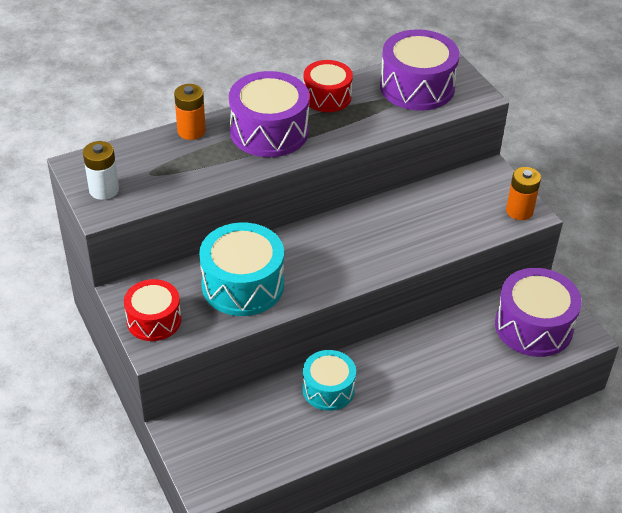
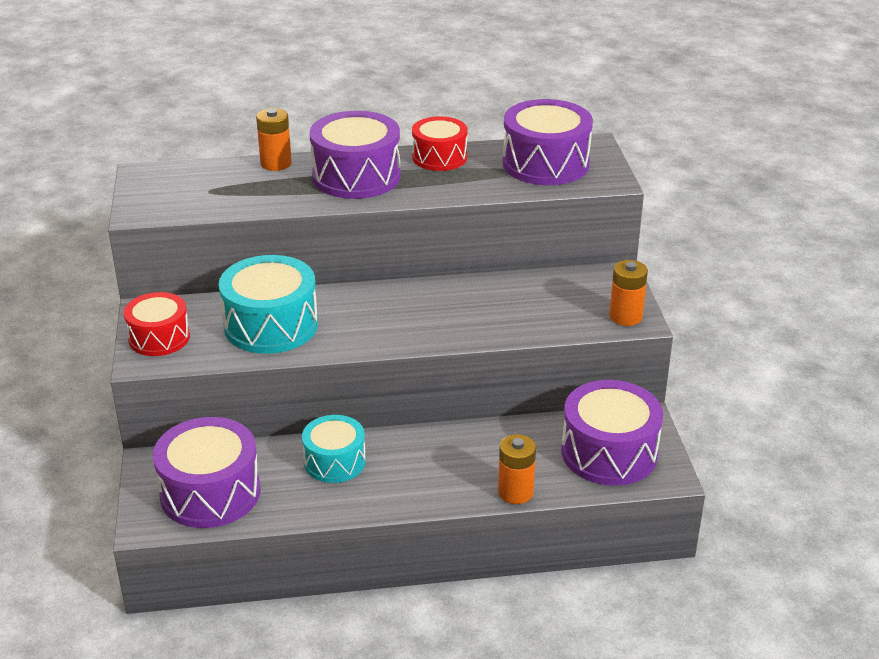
camera: 20 degrees right, 10 degrees down
white battery [83,141,119,200] -> none
none -> purple drum [153,417,261,528]
none -> orange battery [498,434,536,504]

